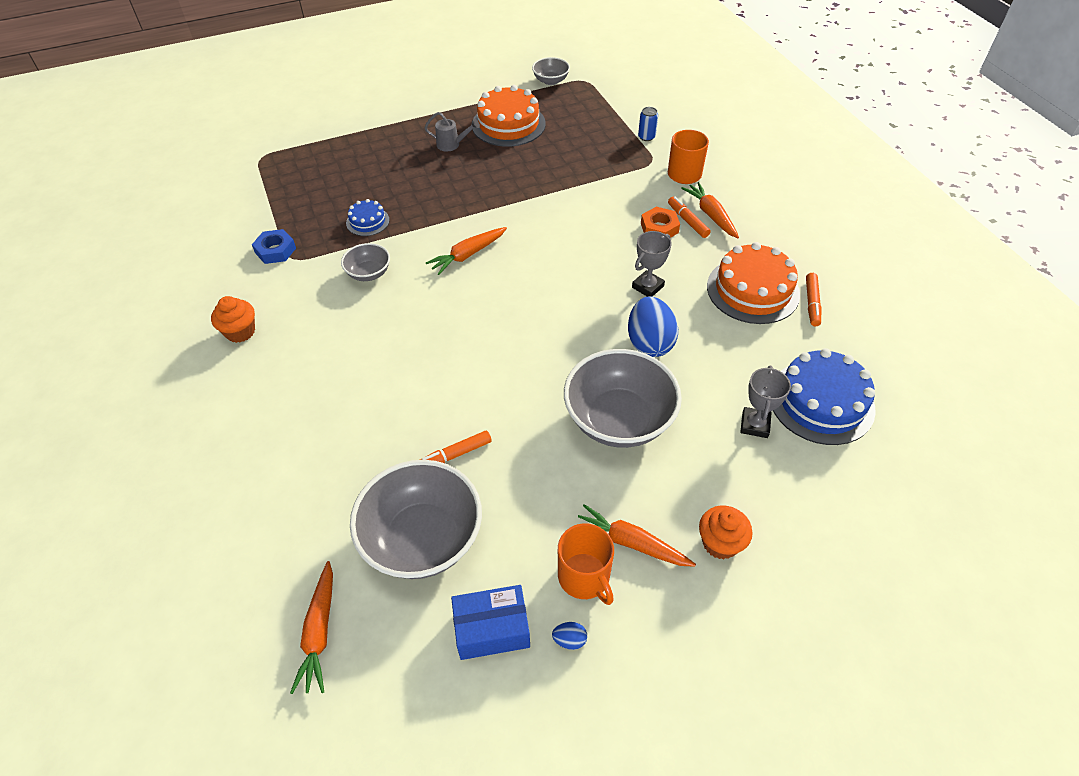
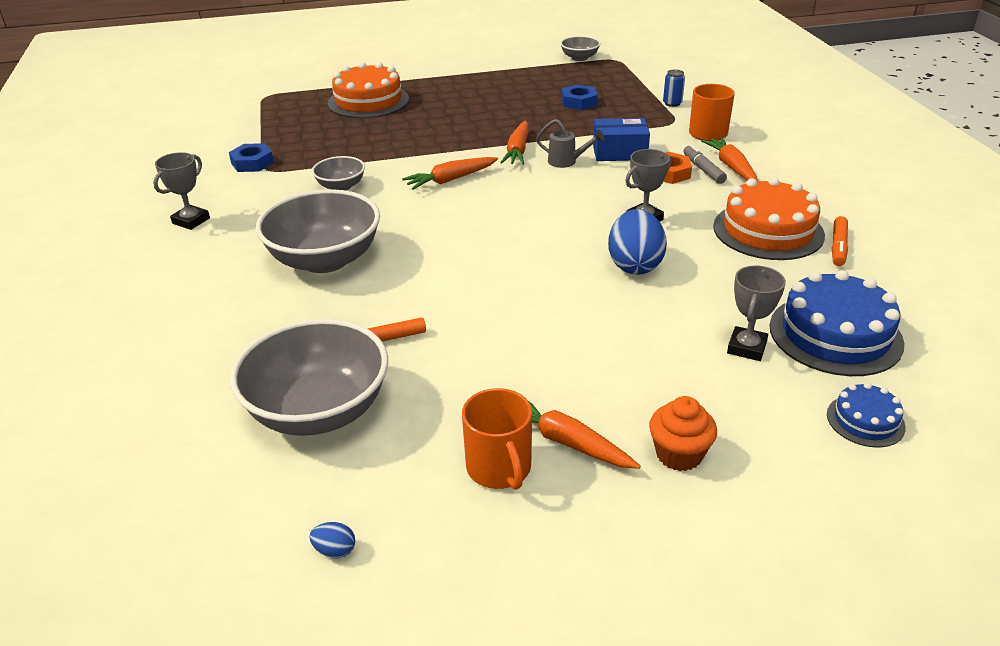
camera: 10 degrees right, 15 degrees down
orange cupcake [211,296,255,343] -> grey trophy [153,152,210,230]
orange carrot [290,561,333,694] -> orange carrot moved to [500,121,529,165]
blue cake [346,199,390,236] -> blue cake moved to [827,383,906,448]
grey watering can [424,112,480,151] -> grey watering can moved to [536,119,605,168]
blue box [451,585,530,660] -> blue box moved to [593,118,650,161]
orange cake [472,85,546,147] -> orange cake moved to [328,62,409,118]
blue egg [552,622,587,650] -> blue egg moved to [309,522,355,558]
grey bowl [564,349,682,448] -> grey bowl moved to [256,189,380,273]
orange marker [668,197,711,238] -> grey marker [683,145,727,184]
none -> blue nut [562,85,597,110]

